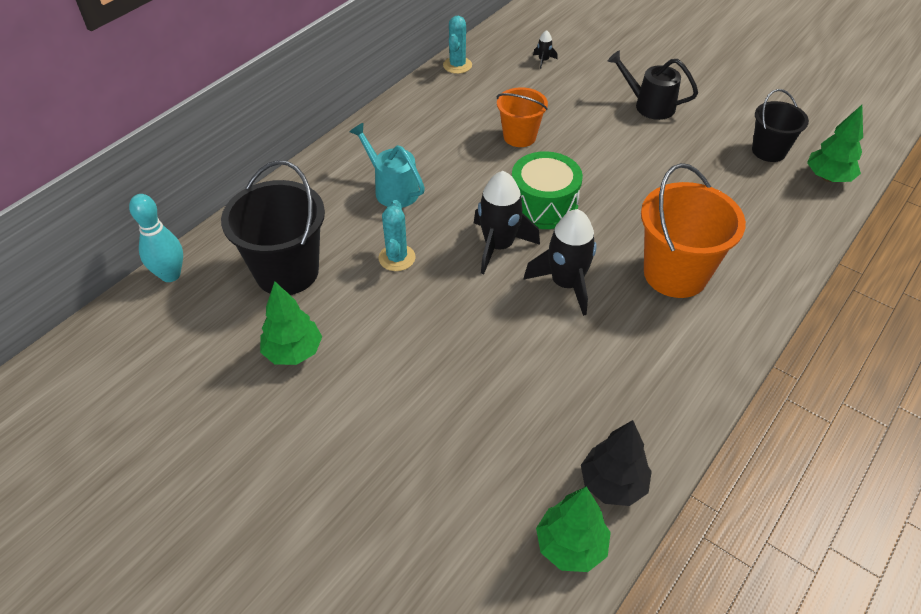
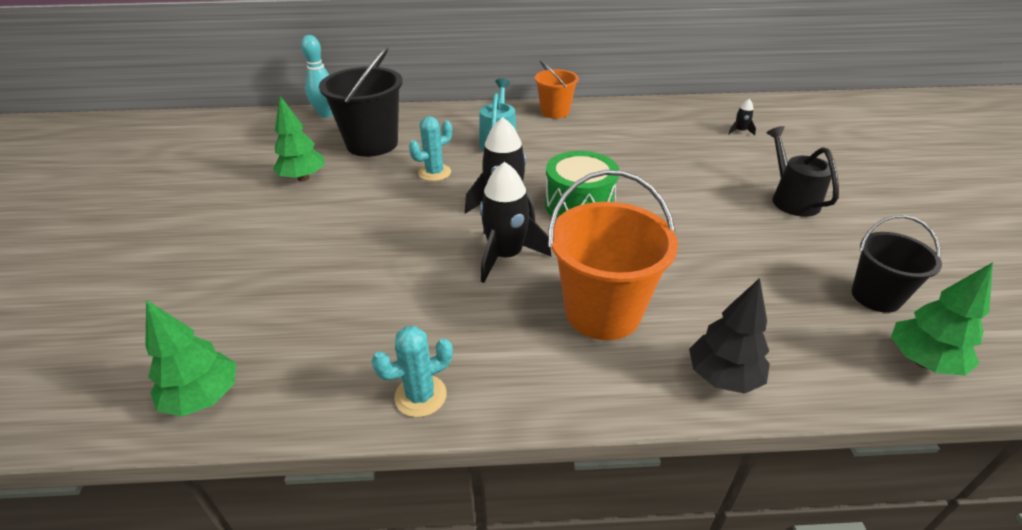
camera: 50 degrees right, 10 degrees down
turquoise cactus [443,16,472,74] -> turquoise cactus moved to [371,326,453,417]
orange bucket [497,87,548,147] -> orange bucket moved to [535,60,579,119]
black tree [581,420,652,506] -> black tree moved to [689,278,770,394]

